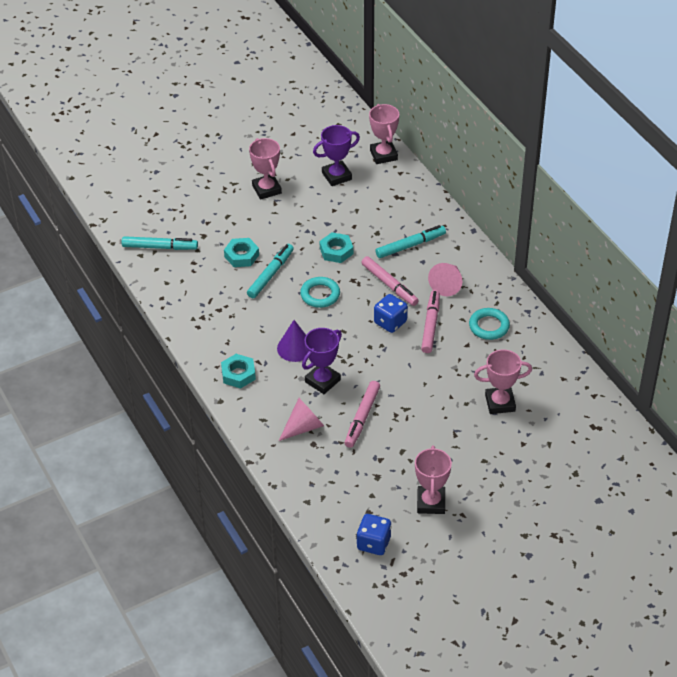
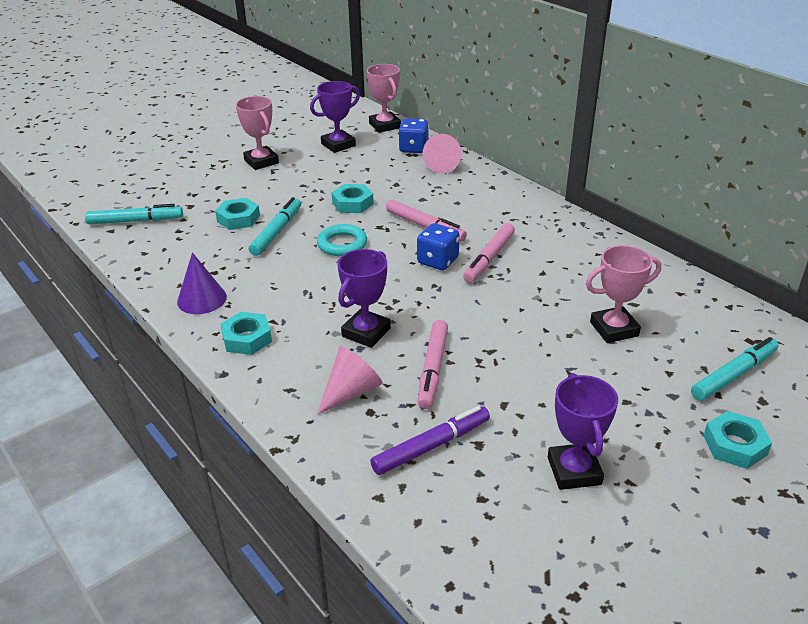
camera: 10 degrees left, 10 degrees down
purple cone [277,320,307,362] -> purple cone moved to [177,252,227,314]
blue dice [357,514,392,555] -> blue dice moved to [398,118,429,153]
turquoise marker [375,225,446,258] -> turquoise marker moved to [691,337,778,401]
pink trophy [415,445,452,514] -> purple trophy [548,373,618,490]
pink marker [421,290,440,353] -> pink marker turned 150 degrees counterclockwise [463,223,515,283]
pink cone [428,263,462,296] -> pink cone moved to [422,134,461,174]
turquoise ring [469,308,510,340] -> none
none -> purple marker [370,406,490,475]
none -> turquoise nut [703,411,772,469]

